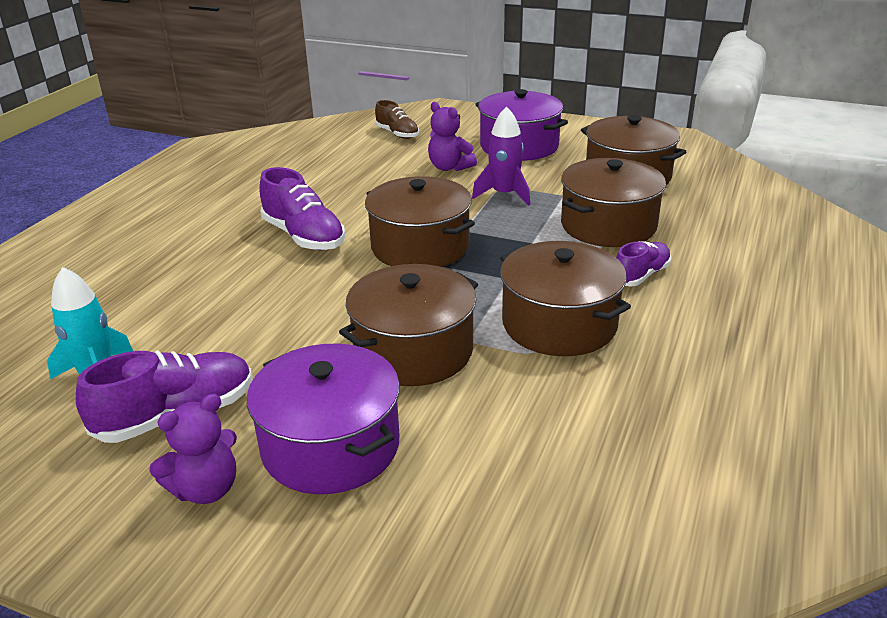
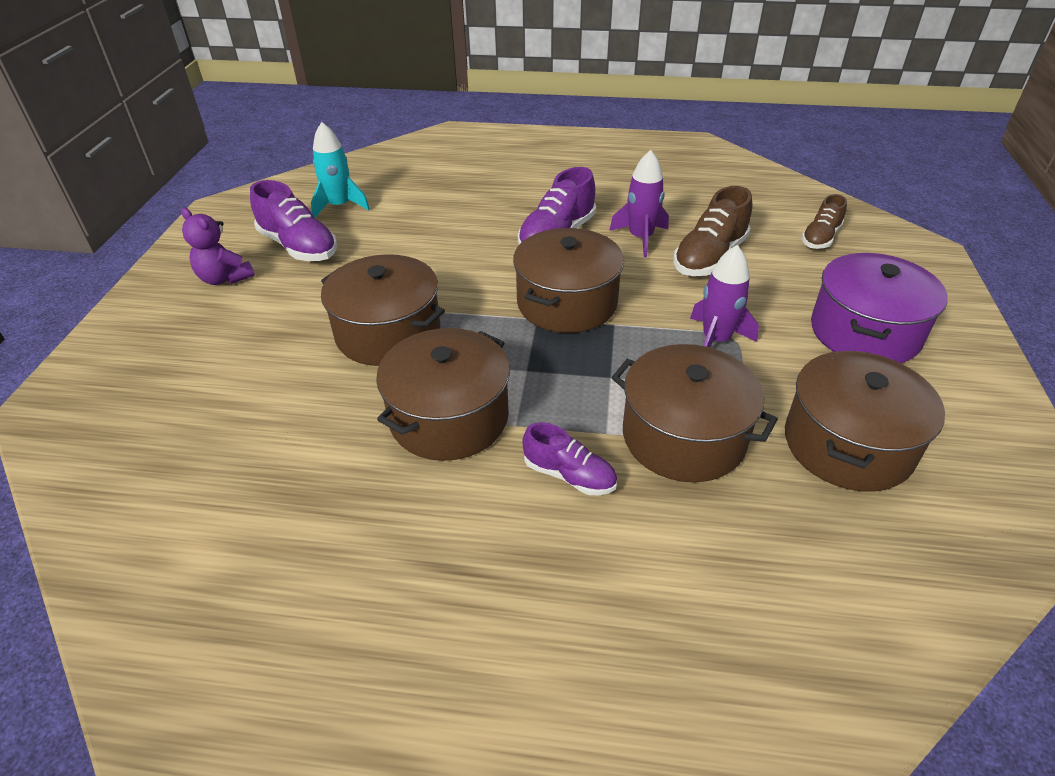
camera: 75 degrees right, 10 degrees up
purple pot [247,343,400,494] -> none
purple teddy bear [428,102,477,171] -> none
none -> purple rocket [609,150,669,257]
none -> brown shoe [673,186,752,276]

